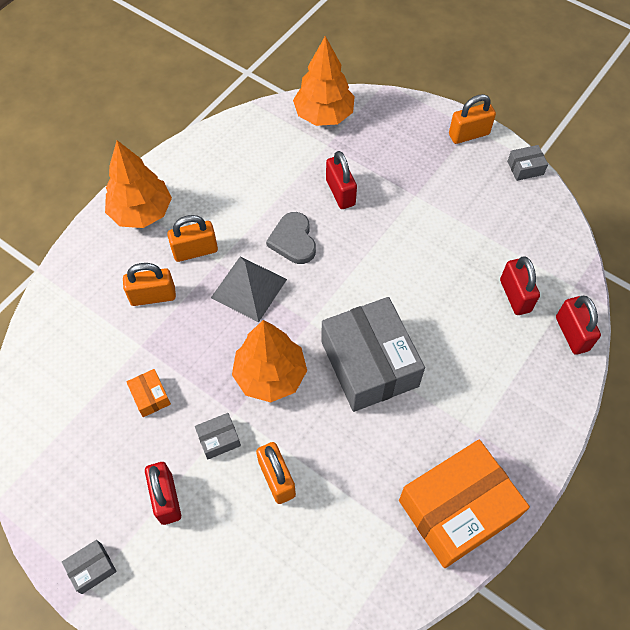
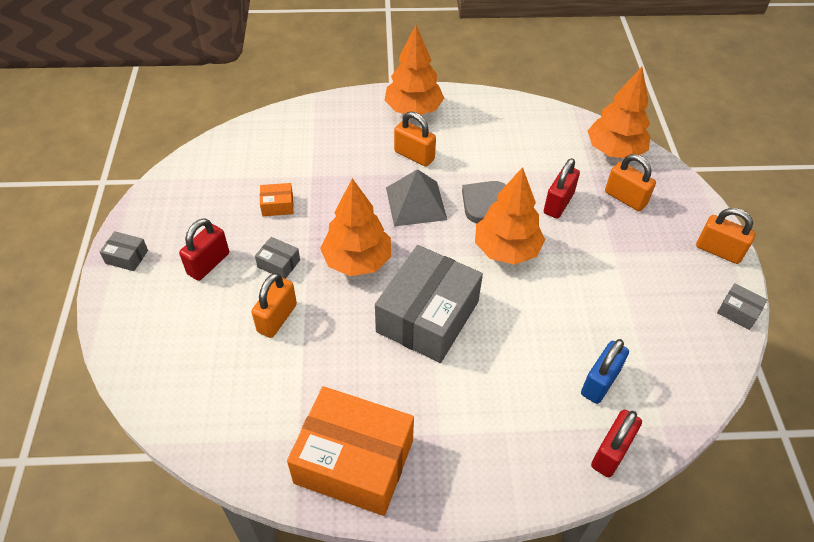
camera: 50 degrees right, 10 degrees down
orange padlock [123,263,176,306] -> orange padlock moved to [605,154,656,211]
orange box [126,369,171,417] -> orange box turned 60 degrees clockwise [260,183,293,216]
red padlock [500,256,540,315] -> blue padlock [581,339,629,404]
none -> orange tree [475,167,545,265]

